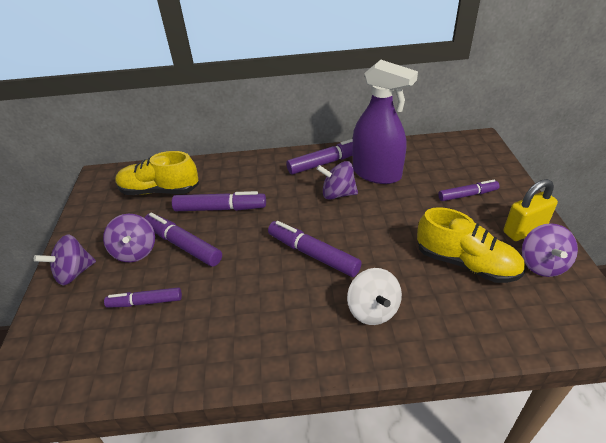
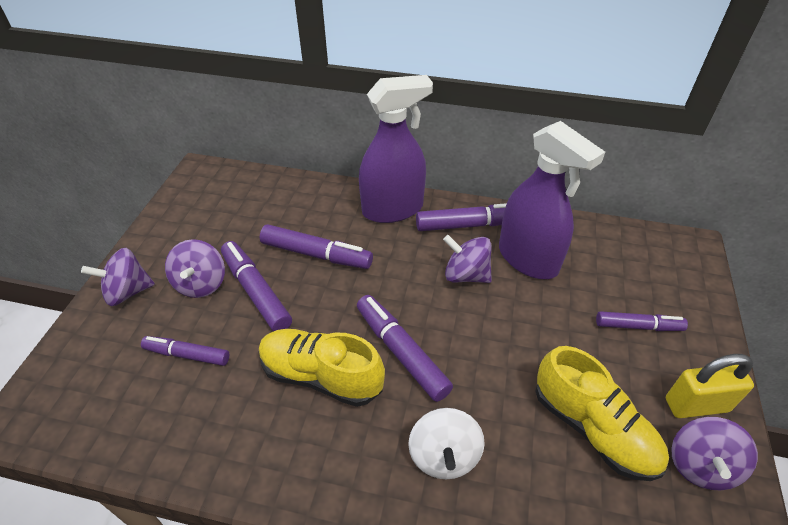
camera: 15 degrees right, 5 degrees up
yellow shoe [115,151,199,195] -> yellow shoe moved to [259,329,385,407]
none -> purple spray bottle [359,75,433,223]

